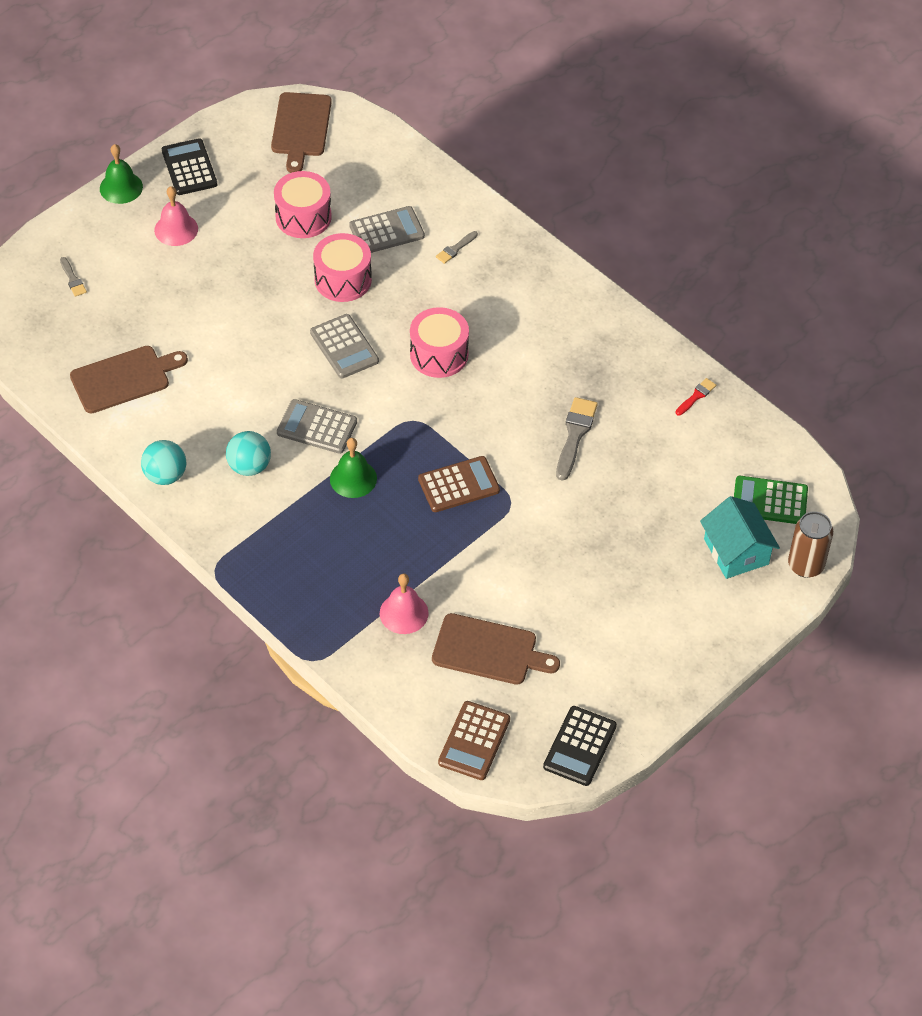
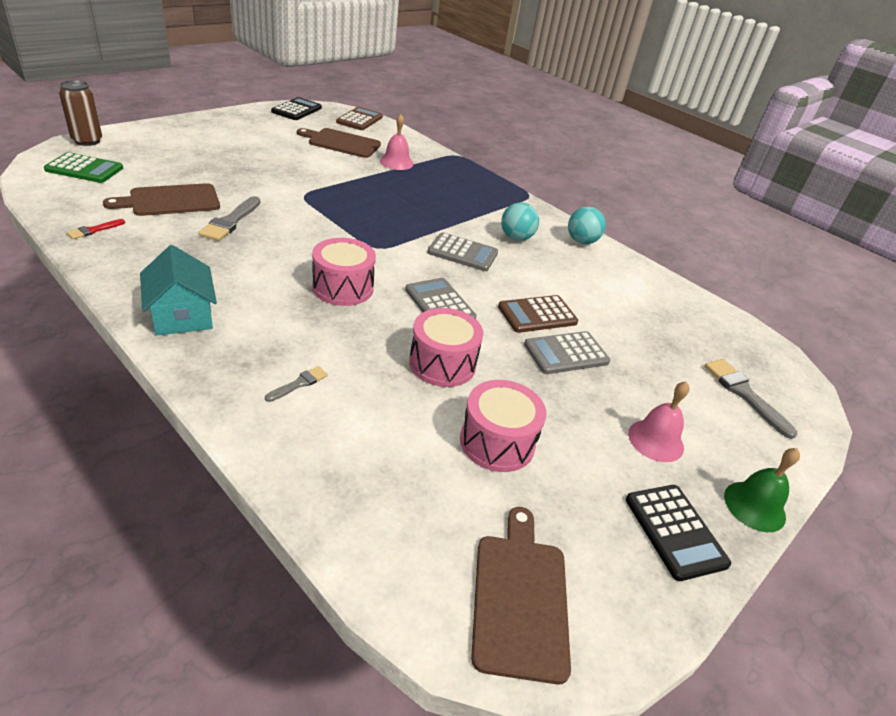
camera: 175 degrees right, 15 degrees down
grey brush [60,257,87,297] -> grey brush [704,359,797,439], size x1.81
brown cutting board [70,346,188,413] -> brown cutting board moved to [103,183,220,216]
green bell [330,438,377,498] -> none
grey calculator [349,206,425,253] -> grey calculator moved to [524,331,610,374]
brown calculator [418,456,500,512] -> brown calculator moved to [498,295,578,333]
turquoise house [700,496,780,579] -> turquoise house moved to [140,245,217,336]

